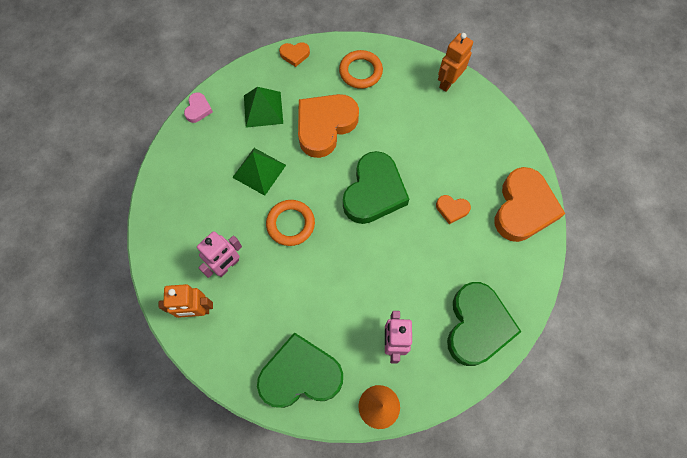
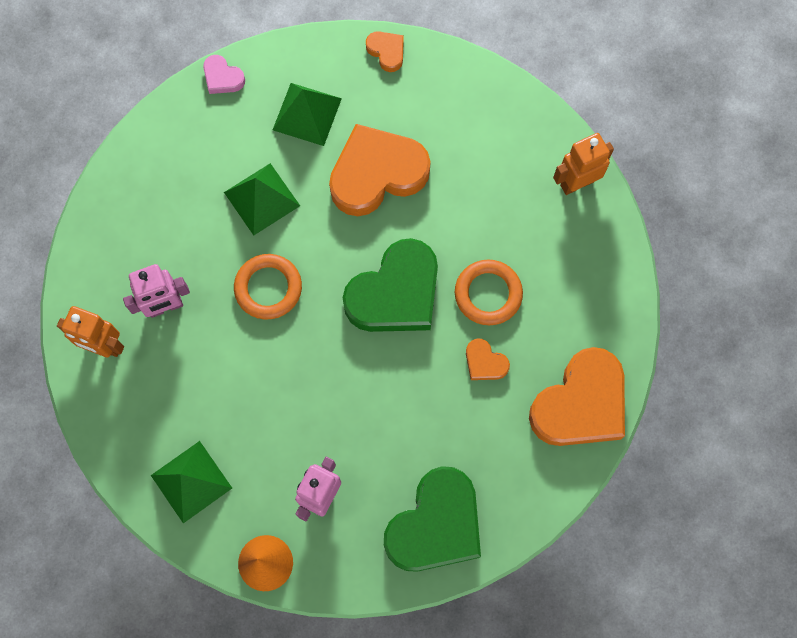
camera: 25 degrees right, 5 degrees up
pink heart [184,92,213,123] -> pink heart turned 90 degrees clockwise [203,55,245,94]
green heart [257,332,343,408] -> green pyramid [151,441,232,523]
orange heart [279,42,310,67] -> orange heart turned 150 degrees counterclockwise [366,31,404,72]
orange ring [339,50,383,89] -> orange ring moved to [455,260,523,325]

